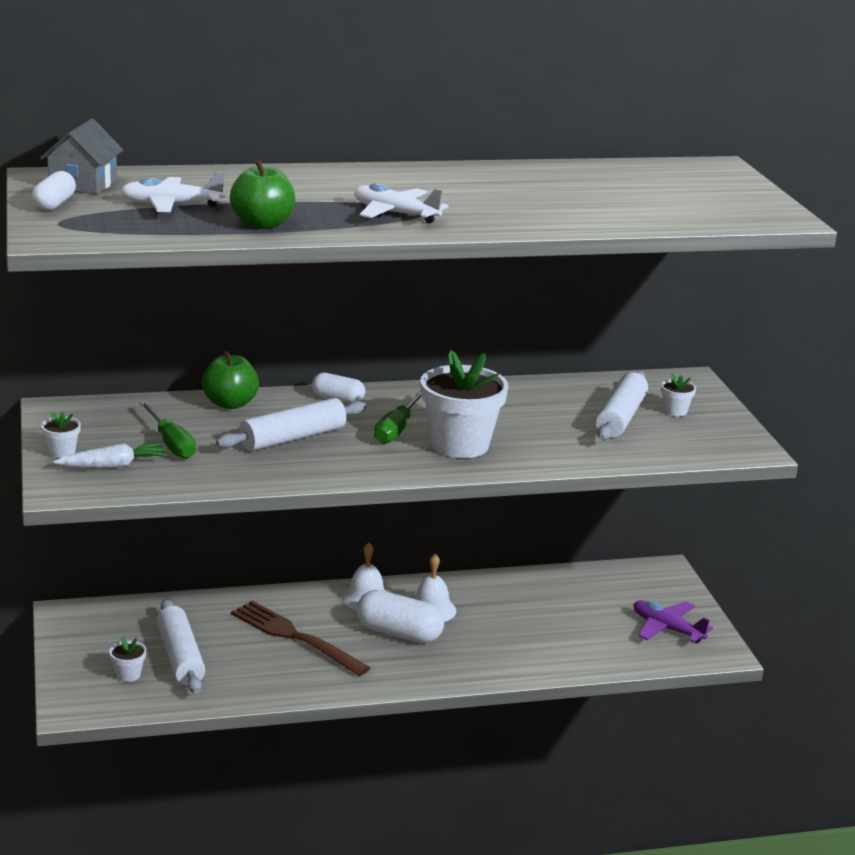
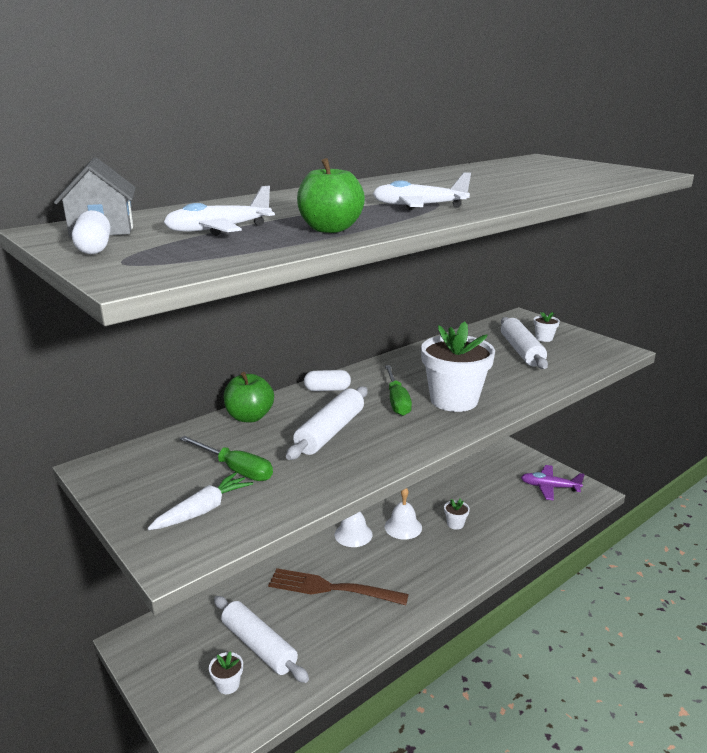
camera: 25 degrees left, 0 degrees up
white flower pot [41,412,81,458] -> white flower pot moved to [444,498,470,530]
white capsule [357,590,444,643] -> none

